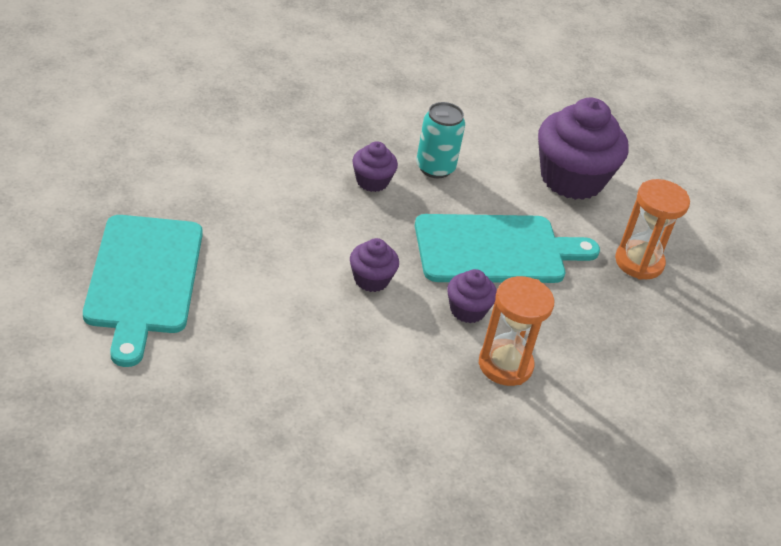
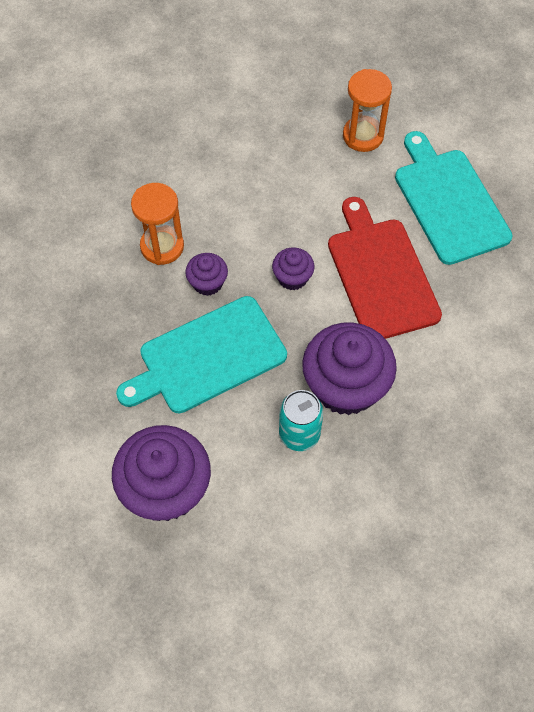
camera: 165 degrees right, 20 degrees up
purple cupcake [352,141,398,192] -> purple cupcake [302,322,397,415], size x2.05
orange hourglass [615,179,690,280] -> orange hourglass moved to [343,69,392,152]
none -> red cutting board [328,197,442,339]

